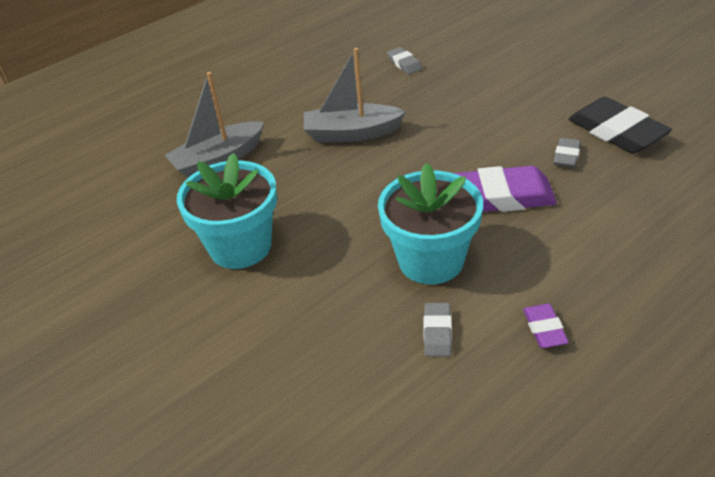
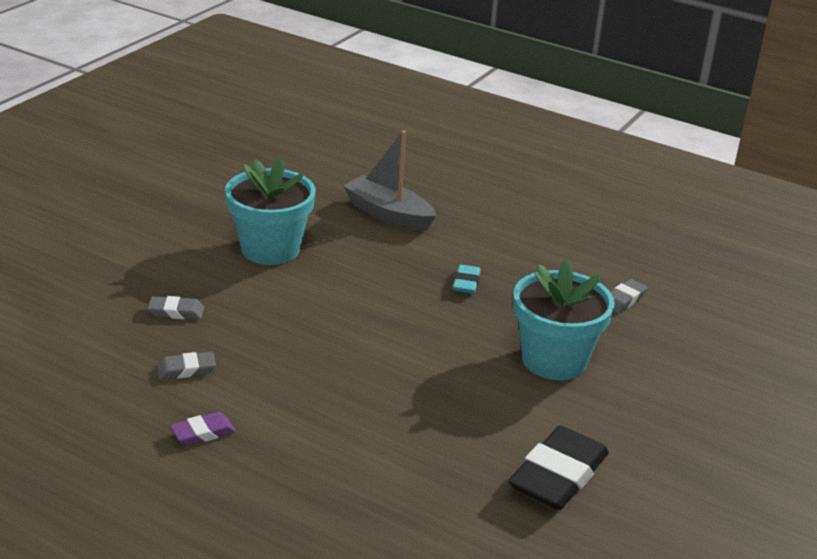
camera: 65 degrees right, 10 degrees down
grey boat [304,48,406,142] -> turquoise eraser [453,265,481,294]
turquoise flower pot [378,163,483,284] -> turquoise flower pot moved to [513,259,615,380]
purple eraser [453,166,557,212] -> none
grey eraser [553,138,581,167] -> grey eraser moved to [148,296,204,319]

